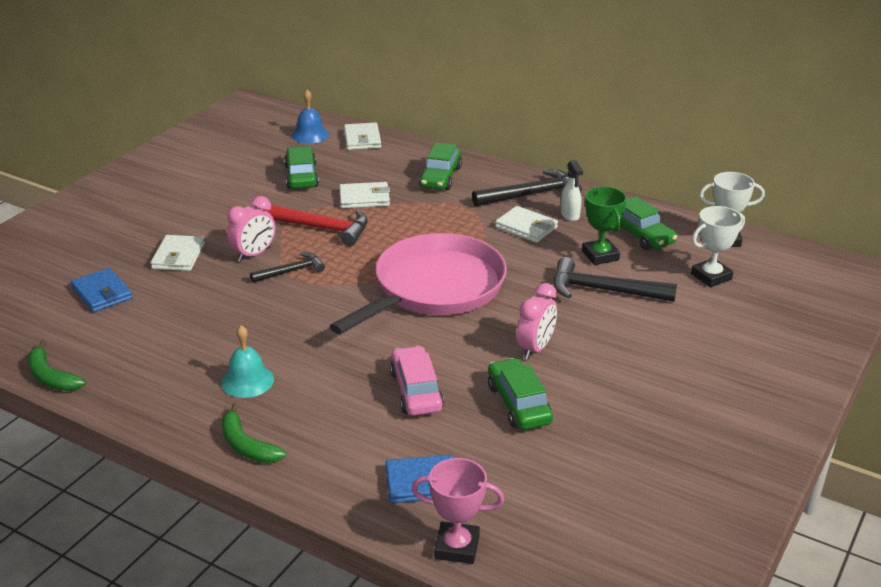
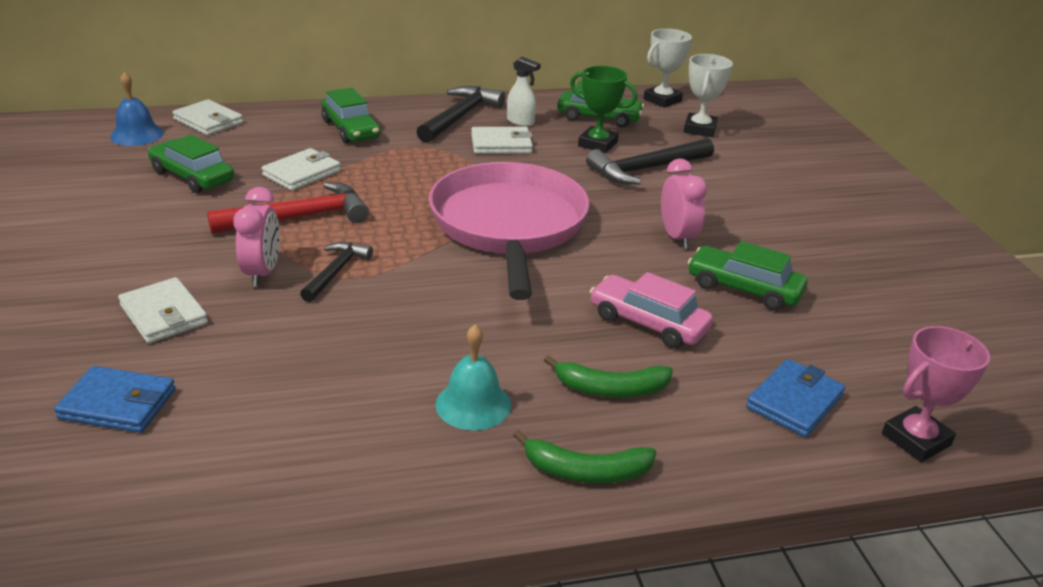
camera: 45 degrees left, 0 degrees up
green banana [28,340,86,391] -> green banana moved to [544,355,673,398]

